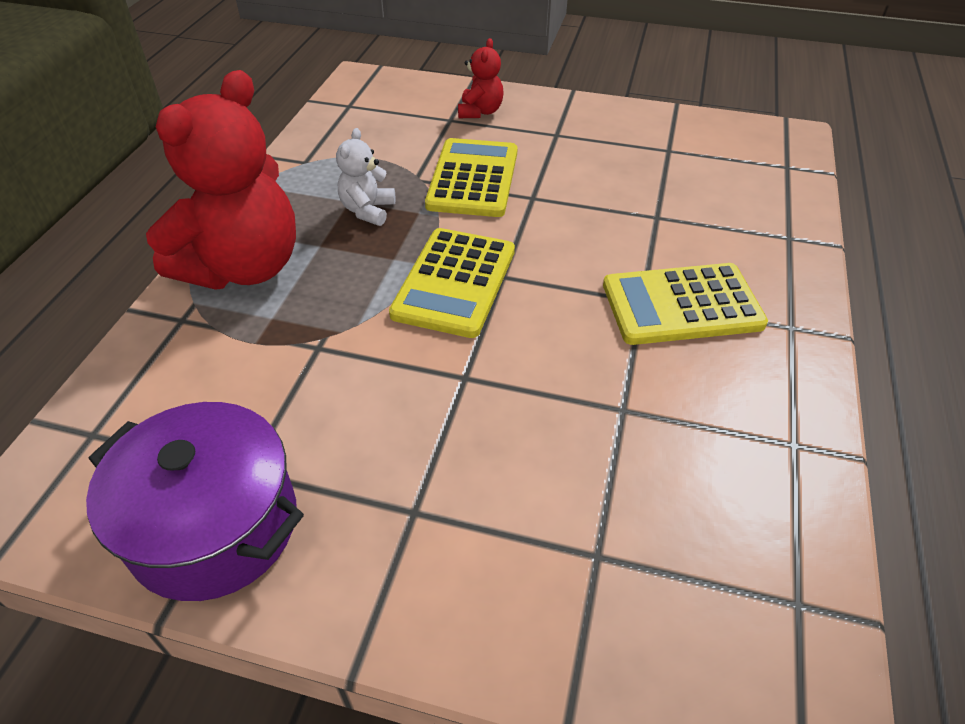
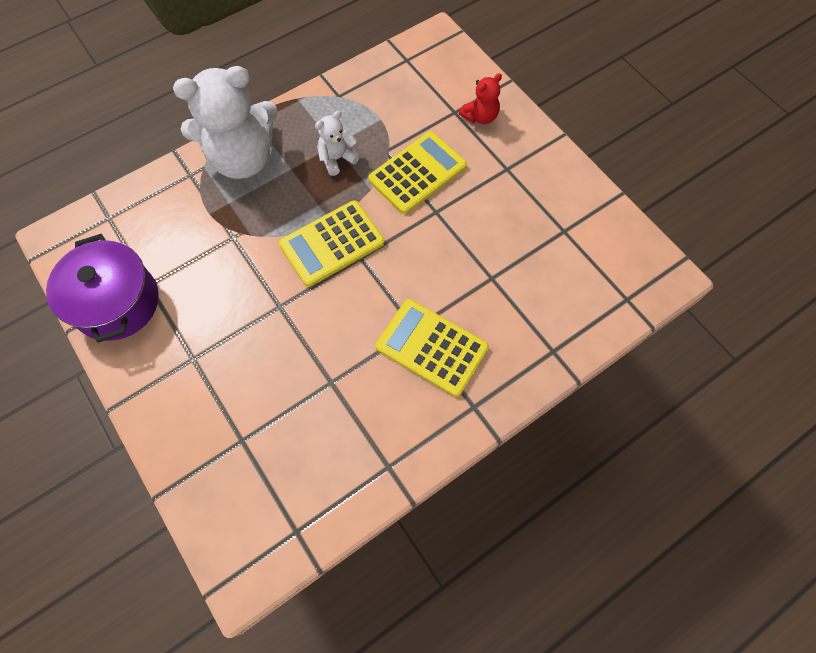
camera: 40 degrees right, 20 degrees up
red teddy bear [146,70,296,290] -> white teddy bear [173,66,278,179]

